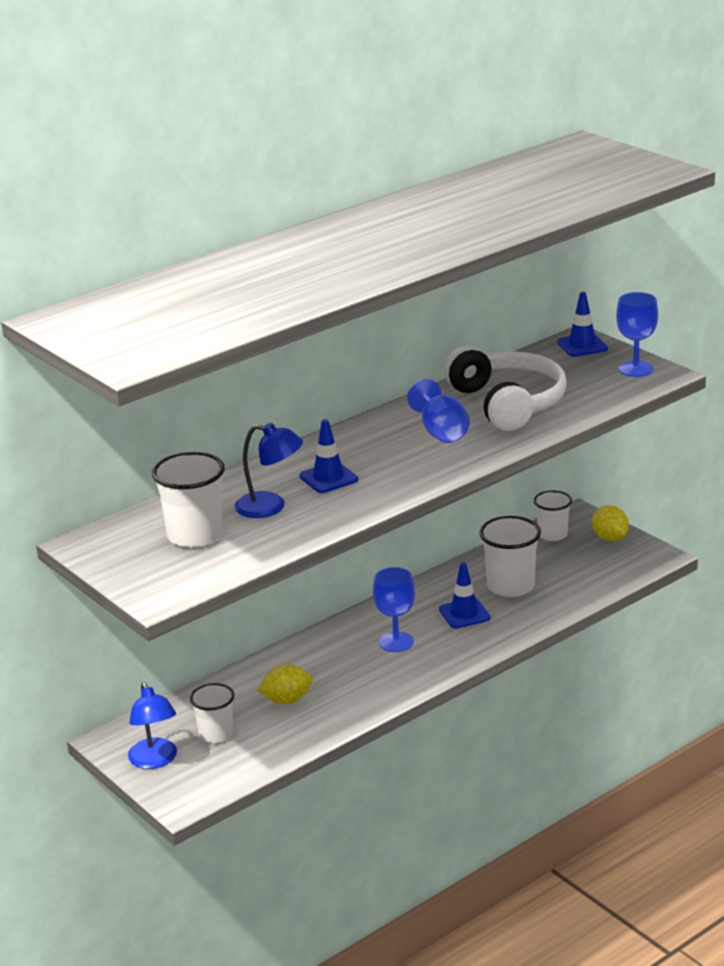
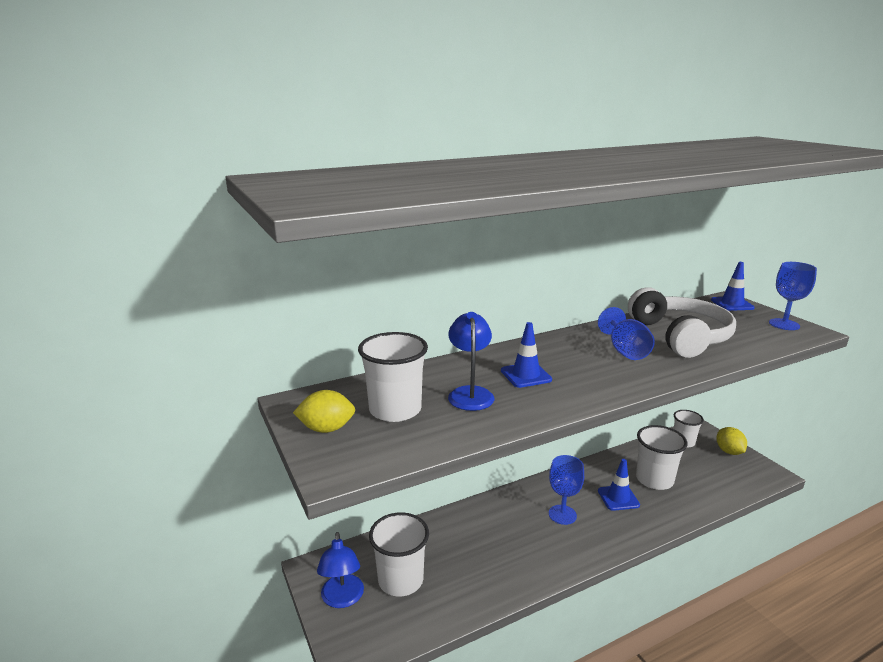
camera: 10 degrees right, 5 degrees down
white cup [190,683,234,743] -> white cup [369,512,429,597], size x1.52
blue lamp [235,423,303,518] -> blue lamp turned 120 degrees counterclockwise [448,312,494,411]
yellow lemon [257,664,313,704] -> yellow lemon moved to [293,390,355,433]

